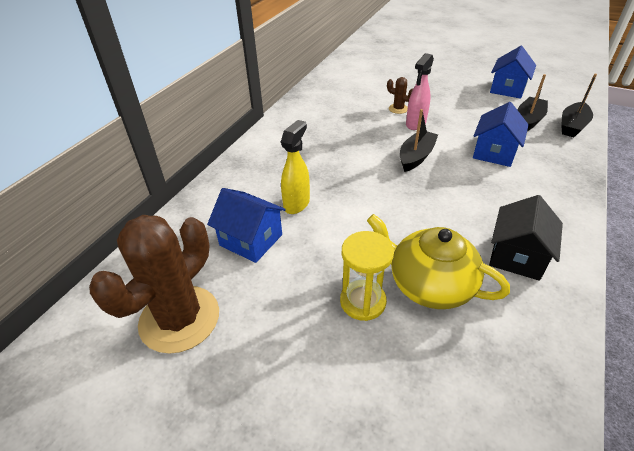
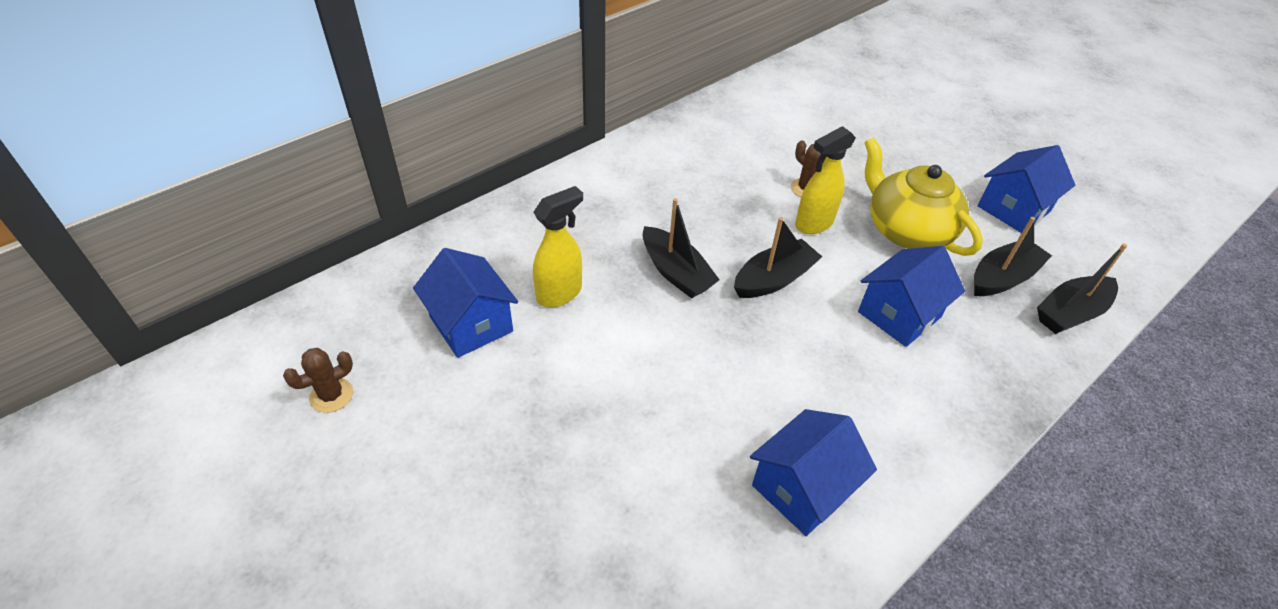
camera: 20 degrees right, 5 degrees up
brown cactus [89,215,219,354] -> brown cactus [283,348,353,413], size x0.42
yellow hourglass [340,231,394,321] -> none
yellow teapot [367,214,510,309] -> yellow teapot moved to [864,137,983,256]
pink spray bottle [406,53,434,130] -> yellow spray bottle [795,126,856,234]
black house [489,195,563,281] -> blue house [750,409,877,536]
none -> black boat [643,198,720,298]

